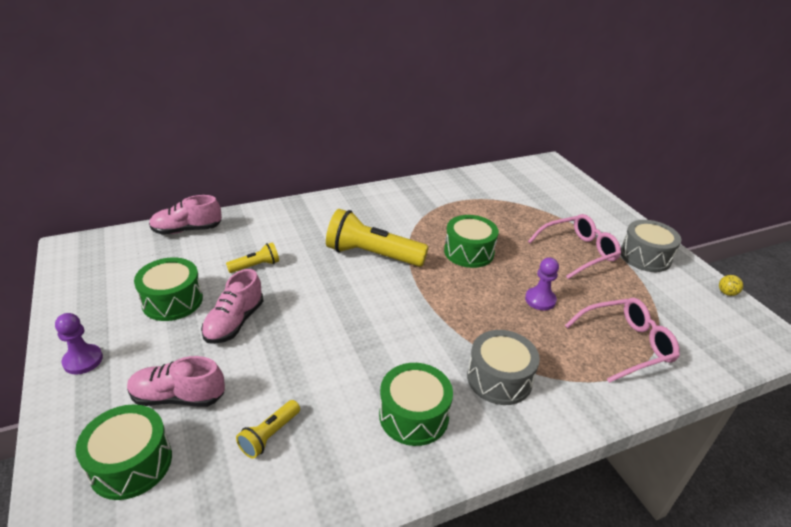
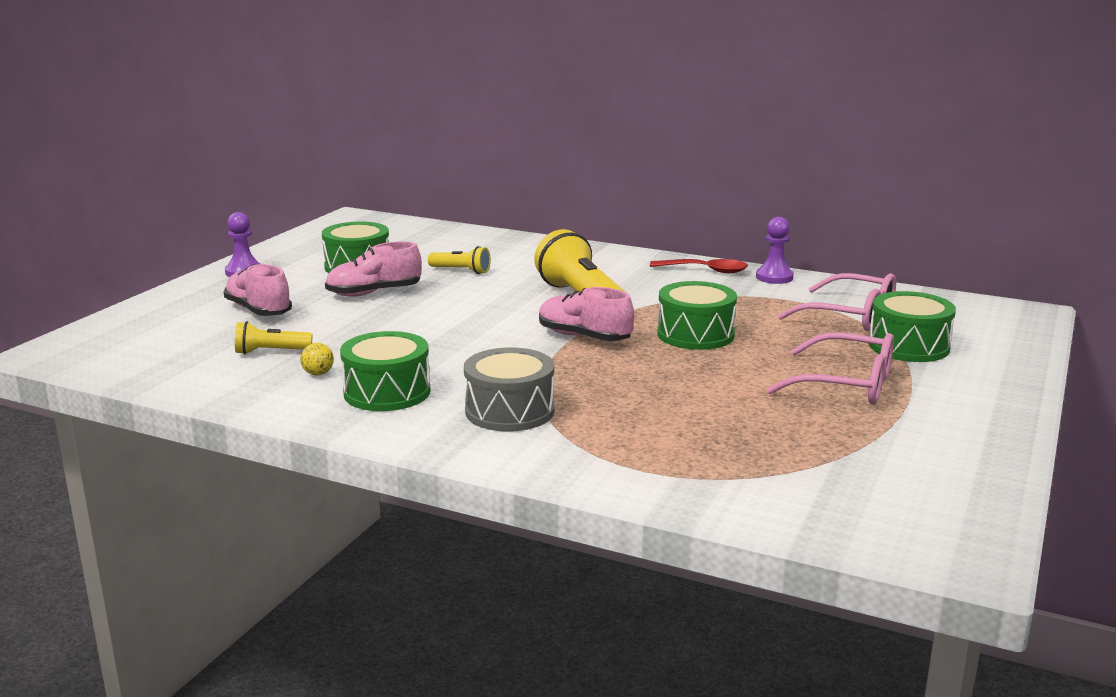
camera: 50 degrees right, 15 degrees down
green drum [75,404,172,500] -> green drum moved to [868,291,956,362]
pink shoe [149,195,222,234] -> pink shoe moved to [539,287,634,341]
purple pawn [525,257,559,311] -> purple pawn moved to [756,217,794,284]
pink glasses [565,298,680,383] -> pink glasses moved to [777,273,896,331]
grey drum [620,220,682,272] -> none
yellow ball [719,275,743,296] -> yellow ball moved to [300,343,334,376]
none -> red spoon [650,259,748,273]

